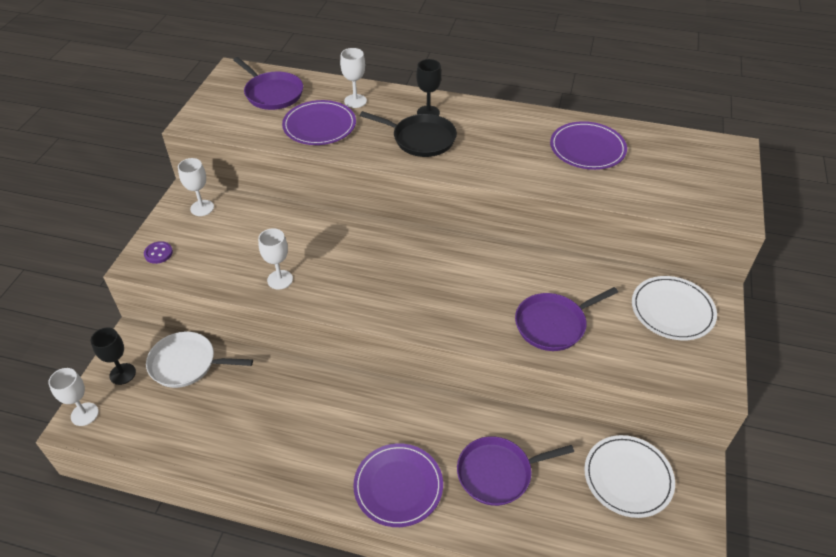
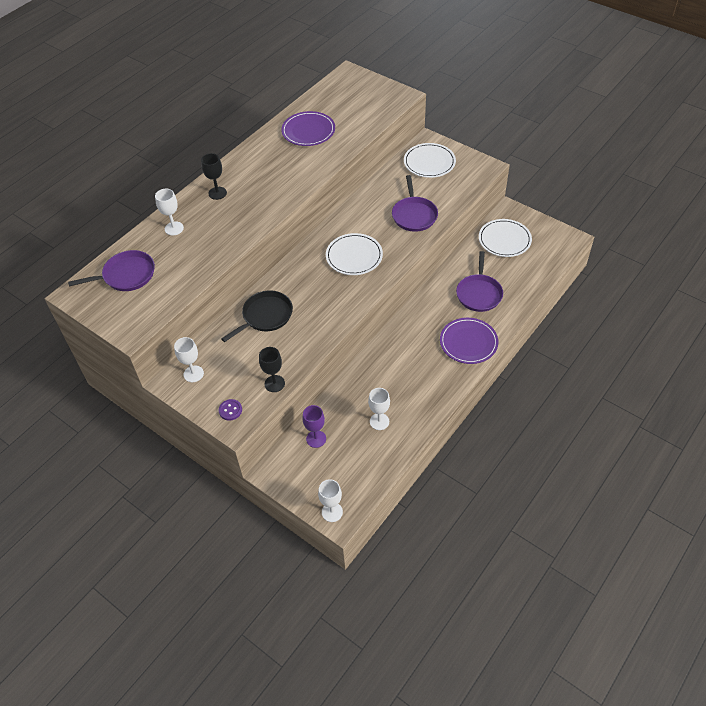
camera: 65 degrees left, 5 degrees up
black goblet [91,328,136,385] -> black goblet moved to [259,347,285,392]
white pan [146,332,253,388] -> purple goblet [302,405,326,448]
white goblet [258,228,293,290] -> white goblet moved to [368,388,390,430]
purple plate [282,100,356,145] -> none
black pan [360,111,457,157] -> black pan moved to [221,290,293,342]
none -> white plate [326,233,383,275]

